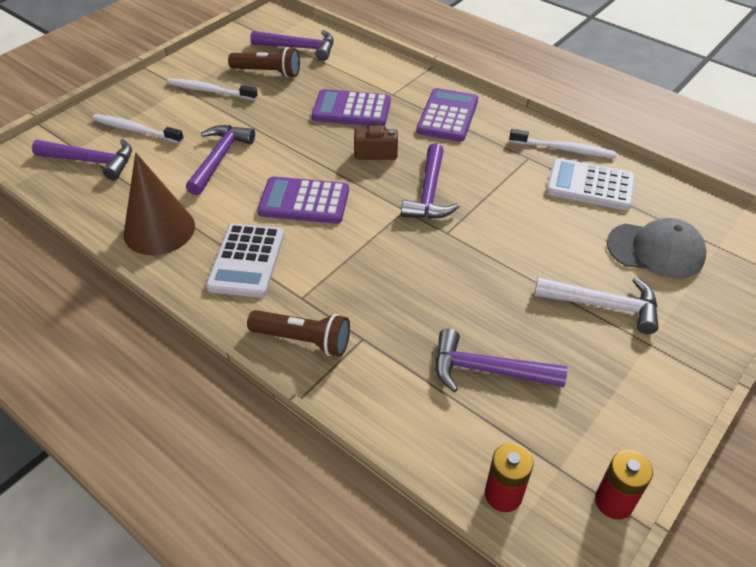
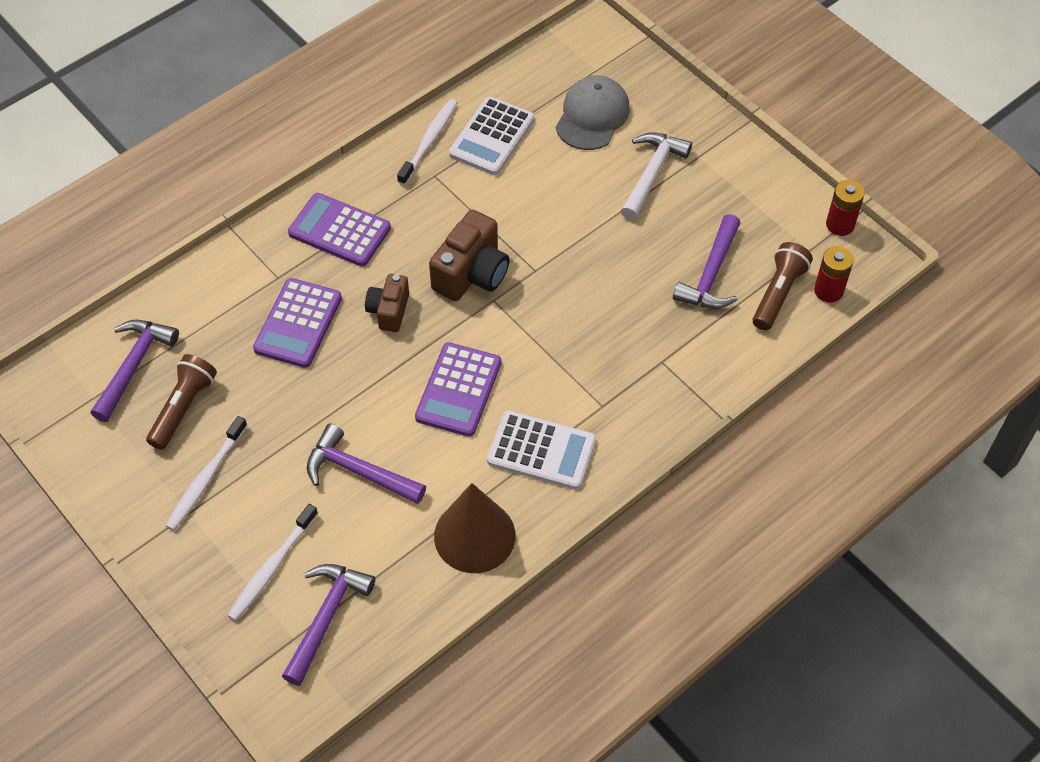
camera: 80 degrees left, 10 degrees up
brown flashlight [247,310,350,356] -> brown flashlight moved to [753,242,813,330]
purple hammer [401,143,460,219] -> brown camera [429,210,510,301]

